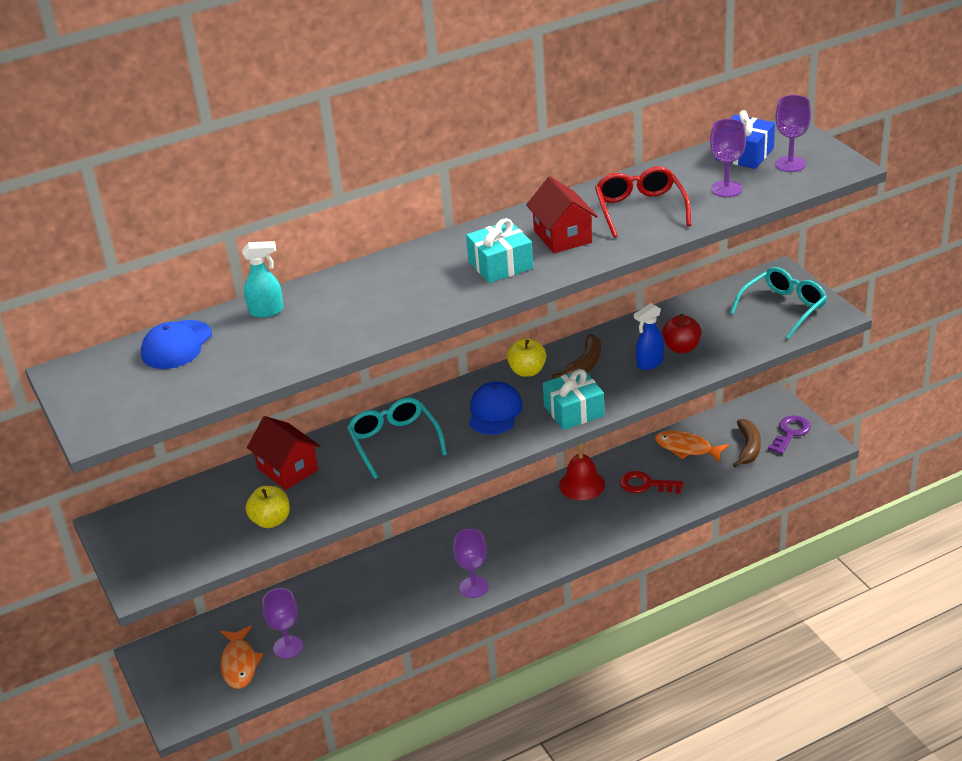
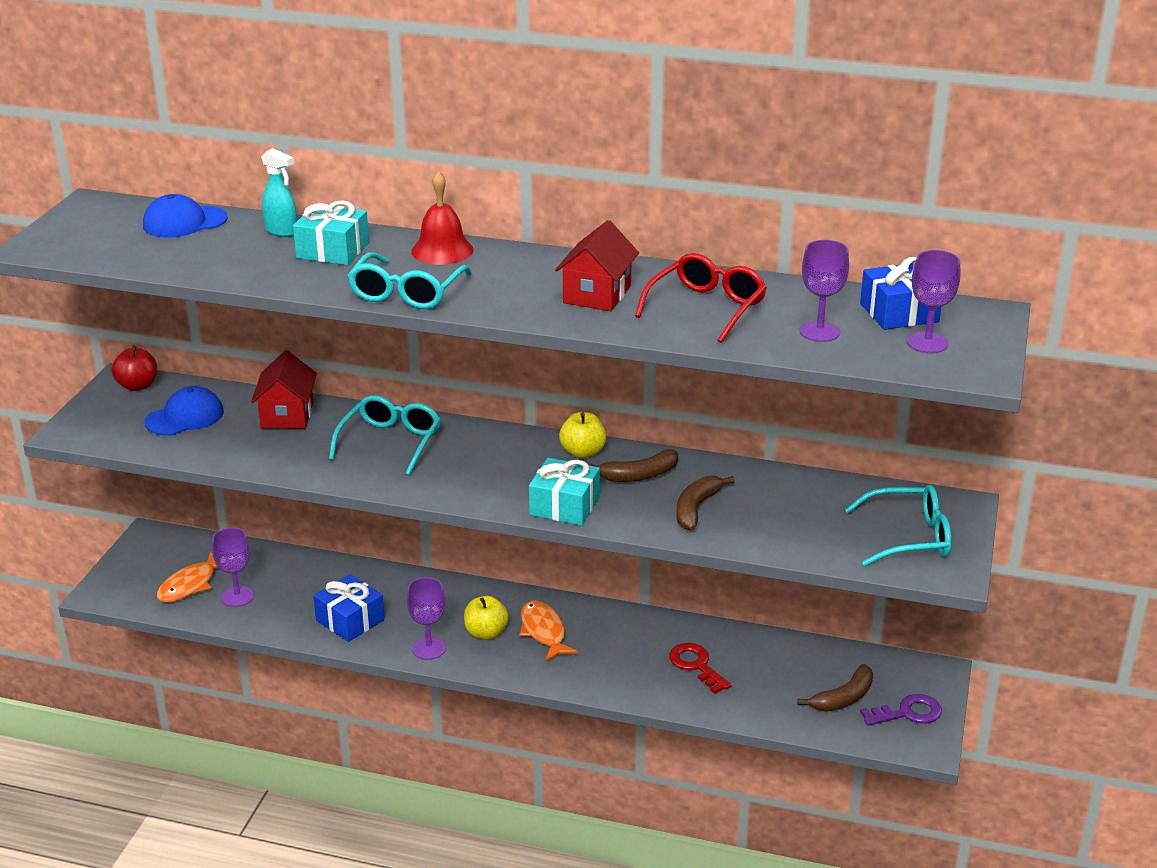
camera: 40 degrees right, 5 degrees down
yellow apple [246,486,290,528] -> yellow apple moved to [464,596,509,640]
turquoise gift [466,218,533,283] -> turquoise gift moved to [293,200,369,265]
blue cap [469,382,522,435] -> blue cap moved to [145,386,224,436]
red bell [559,443,605,500] -> red bell moved to [411,171,474,265]
blue spray bottle [634,303,664,370] -> brown banana [676,476,735,530]
orange fish [655,431,729,462] -> orange fish moved to [519,600,578,662]
red apple [662,314,701,353] -> red apple moved to [111,346,157,391]
none -> blue gift [313,574,385,642]
none -> turquoise glasses [348,252,472,309]

